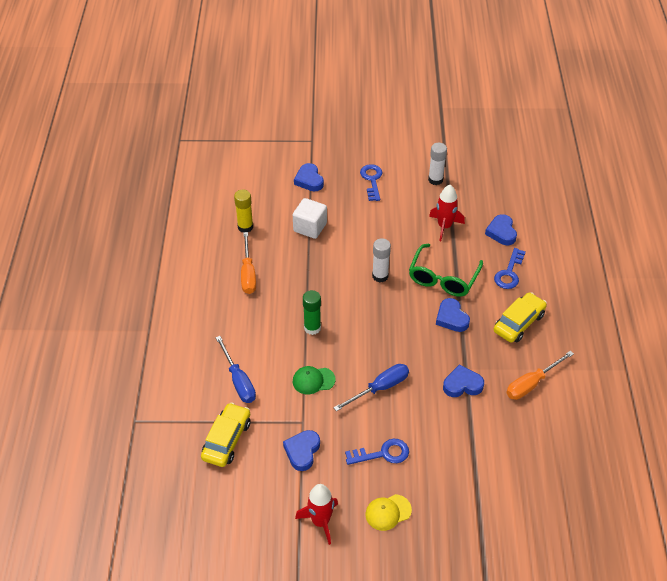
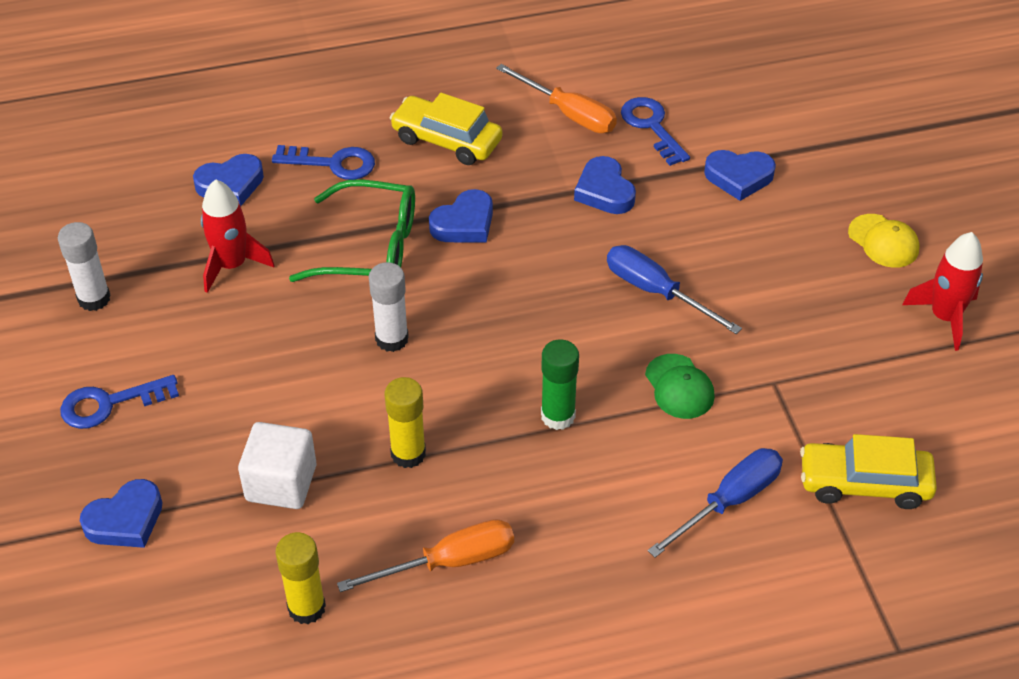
camera: 105 degrees left, 0 degrees up
blue heart [283,430,320,471] -> blue heart moved to [704,150,776,201]
blue key [345,439,409,465] -> blue key moved to [621,97,690,166]
none -> yellow glue stick [384,377,426,468]

